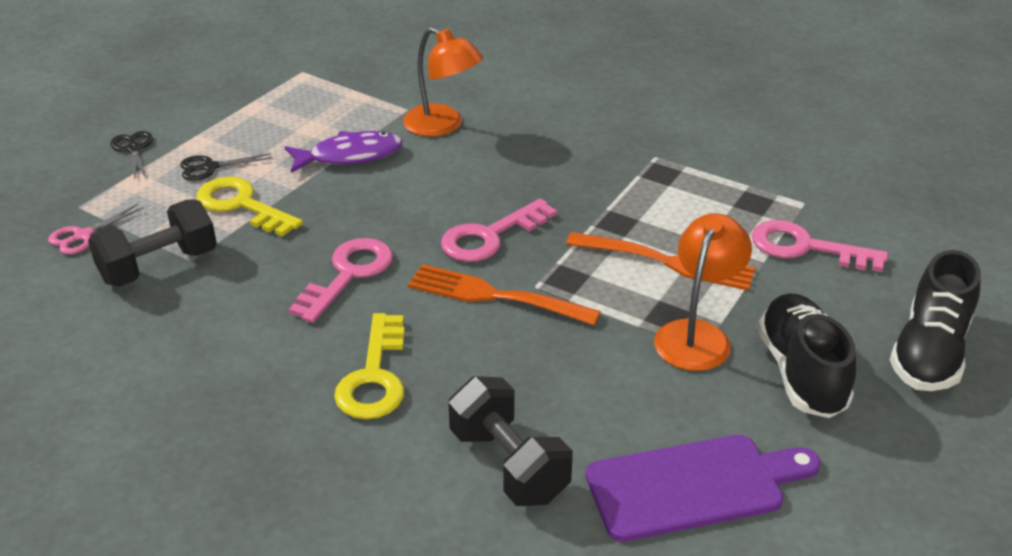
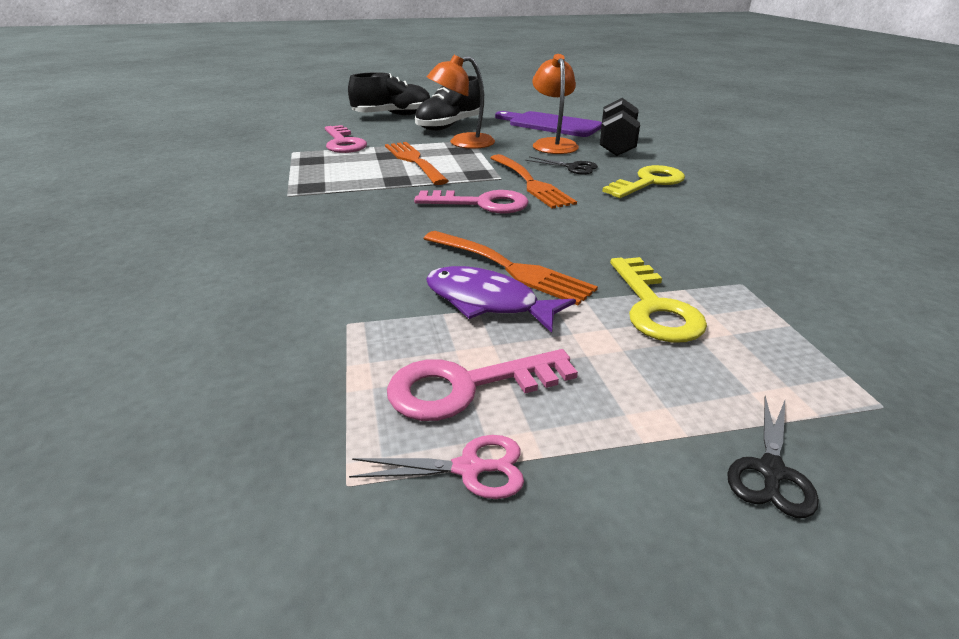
camera: 135 degrees left, 5 degrees down
pink scissors [48,204,144,254] -> pink scissors moved to [349,435,524,499]
black dumbbell [88,199,217,287] -> none
black scissors [180,153,273,181] -> black scissors moved to [525,156,598,175]
pink key [289,238,393,323] -> pink key moved to [387,349,578,421]
orange lamp [403,27,483,137] -> orange lamp moved to [532,54,579,154]
none -> orange fork [423,231,598,305]

